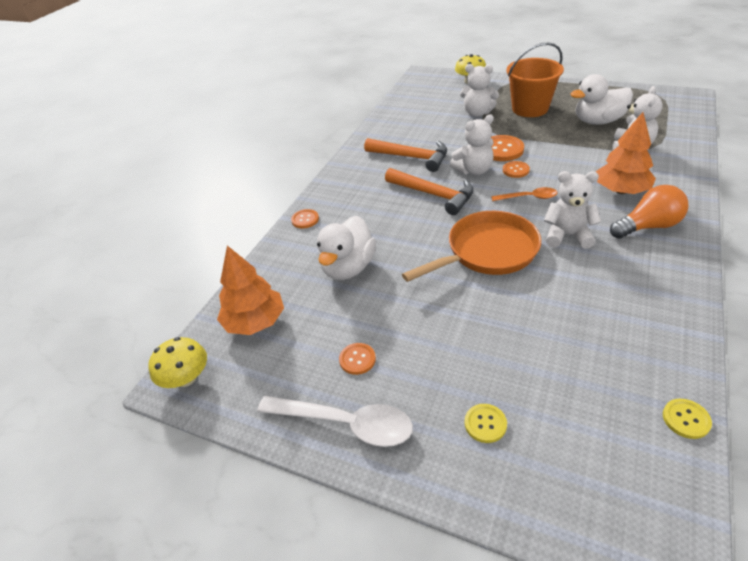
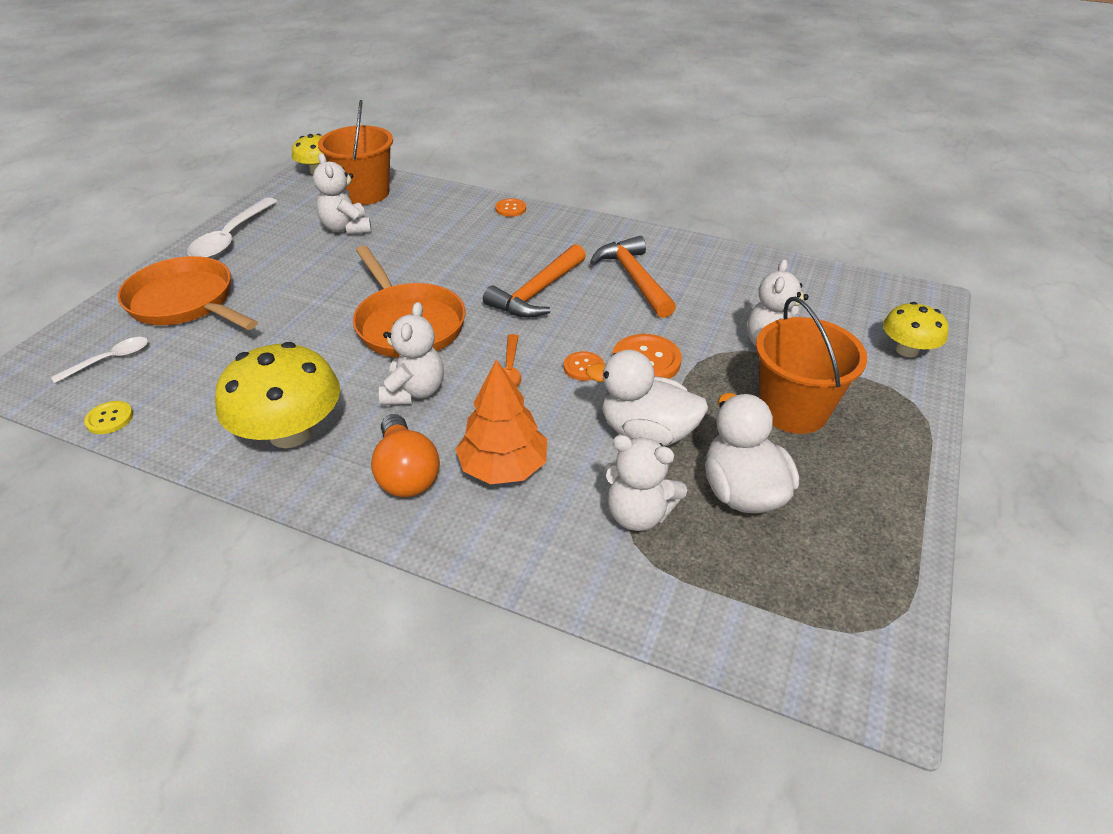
camera: 85 degrees right, 0 degrees up
orange tree [217,246,284,335] -> orange bucket [318,100,393,205]
white duck [317,216,376,280] -> white duck moved to [586,350,708,446]
orange button [339,343,376,375] -> none
orange hammer [364,138,447,172] -> orange hammer turned 135 degrees clockwise [590,236,676,318]
white teddy bear [450,114,494,175] -> white teddy bear moved to [313,153,372,235]
yellow button [465,404,507,443] -> orange pan [118,256,258,330]
none -> white spoon [51,337,148,383]
none -> yellow mushroom [215,342,340,448]

